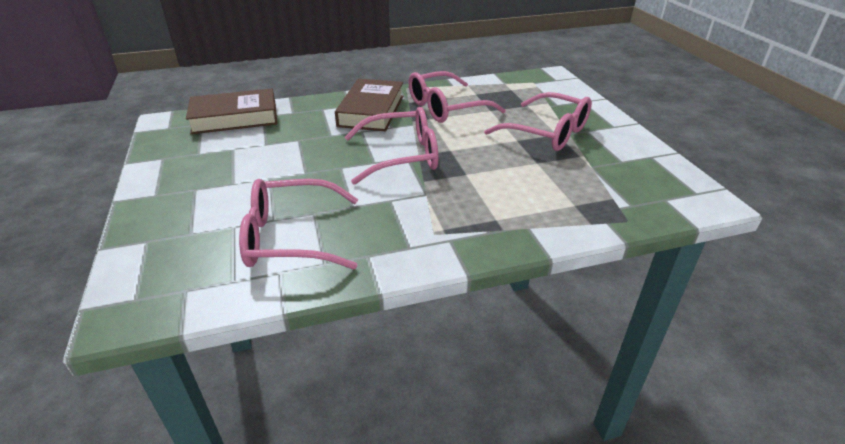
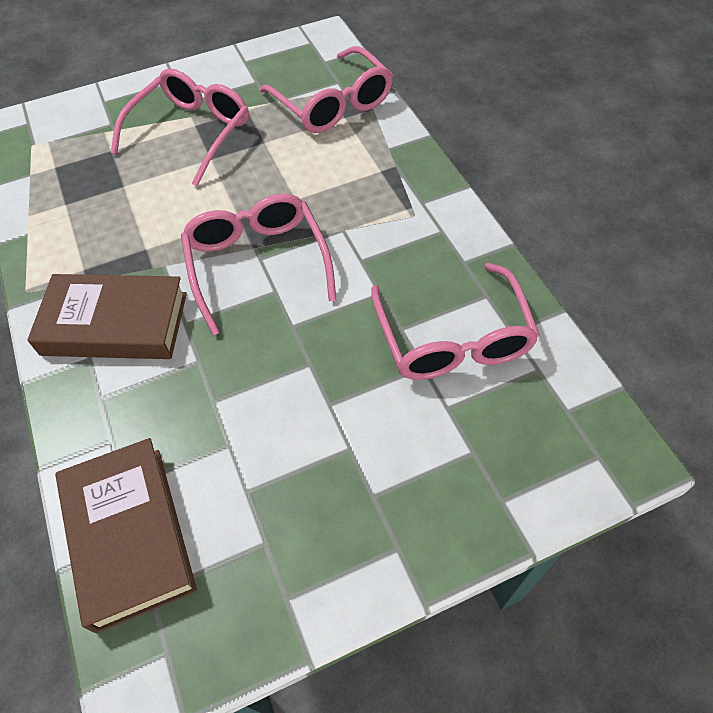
camera: 95 degrees left, 20 degrees up
pink glasses [409,71,506,123] -> pink glasses moved to [259,46,393,133]

